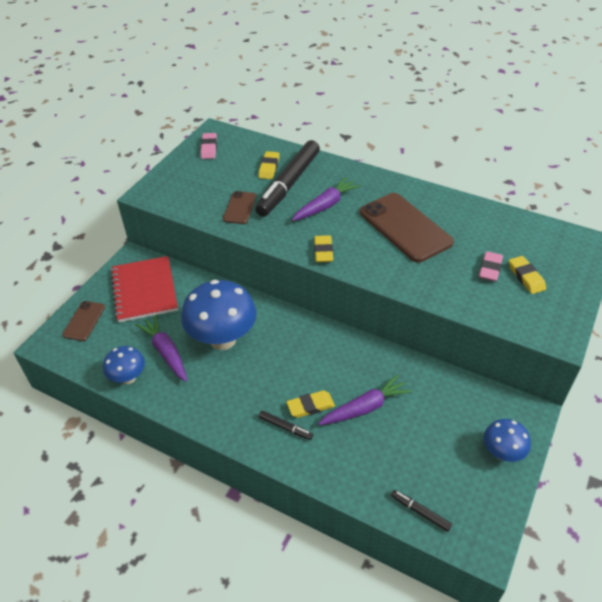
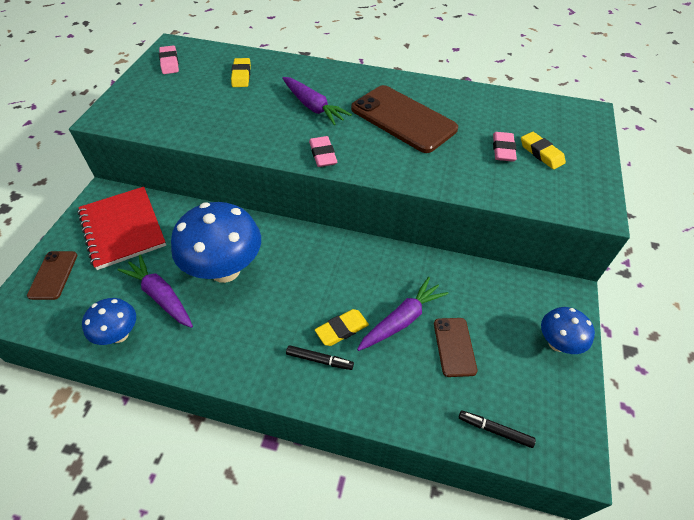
camera: 15 degrees left, 5 degrees up
brown phone [223,191,257,224] -> brown phone moved to [434,318,478,377]
black marker [255,140,320,217] -> none
purple carrot [292,177,361,221] -> purple carrot turned 105 degrees clockwise [282,77,352,125]
yellow eraser [314,235,333,262] -> pink eraser [309,136,337,167]

